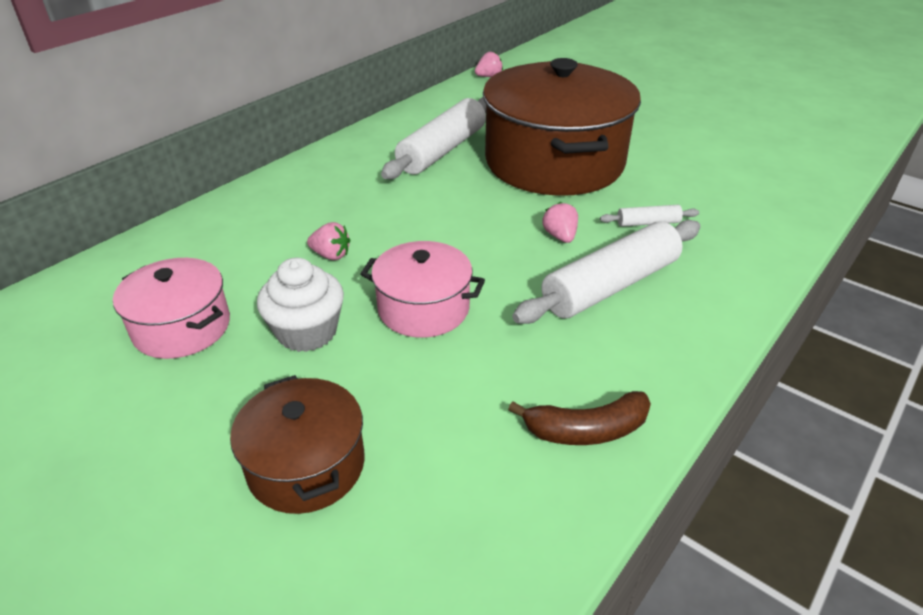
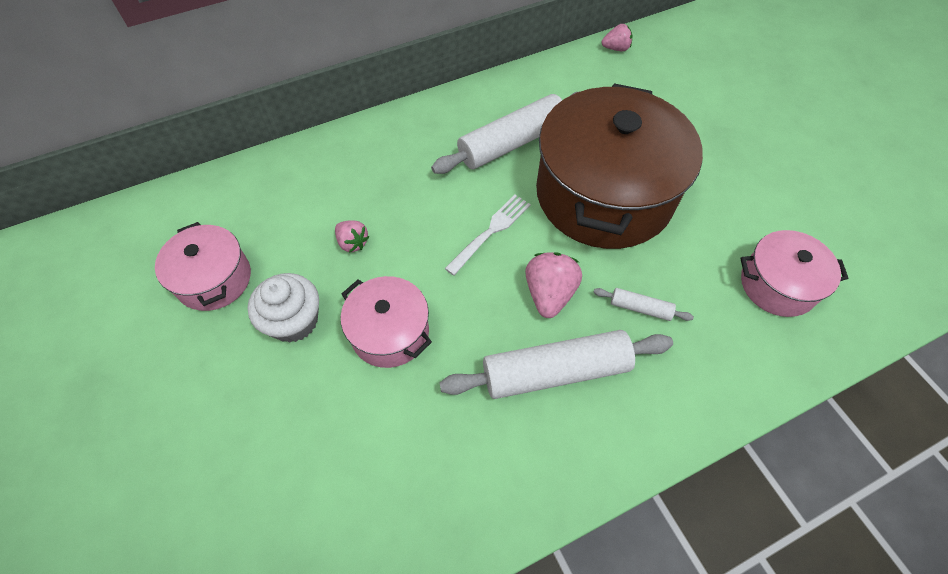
camera: 25 degrees right, 20 degrees up
brown pot [230,375,365,514] -> none
brown banana [508,391,651,445] -> none
pink strawberry [542,202,578,243] -> pink strawberry [525,252,582,318], size x1.62
none -> white fork [444,195,531,276]
none -> pink pot [740,230,848,317]

